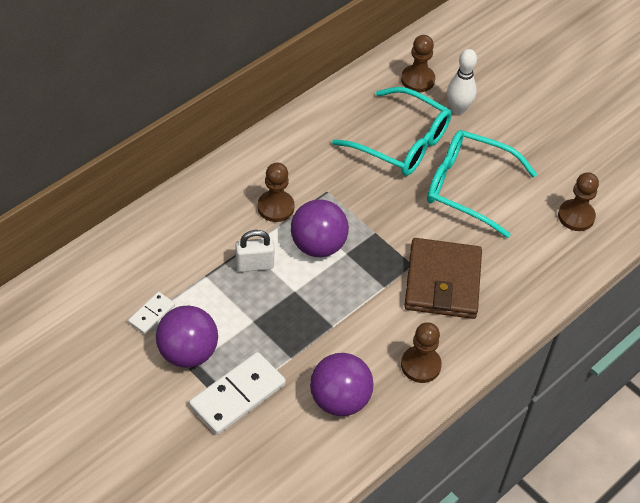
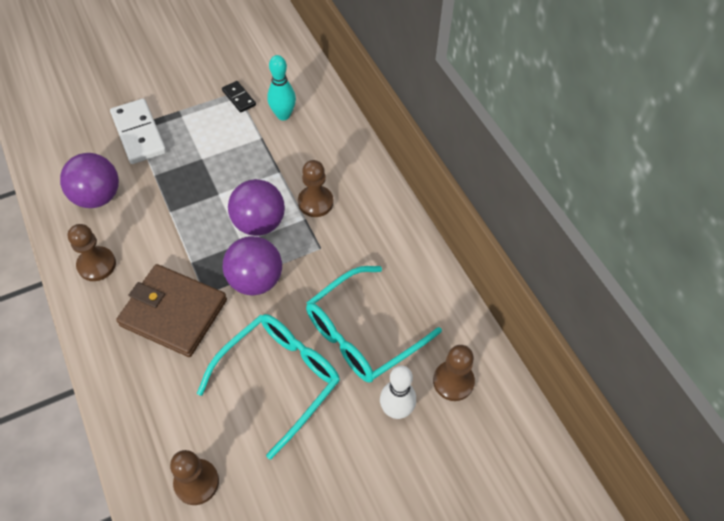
camera: 110 degrees right, 5 degrees up
white domino [128,292,175,334] -> black domino [222,81,256,113]
purple ball [156,305,218,368] -> purple ball moved to [223,236,282,295]
white padlock [236,230,275,272] -> none
none -> turquoise bowling pin [267,55,296,120]

